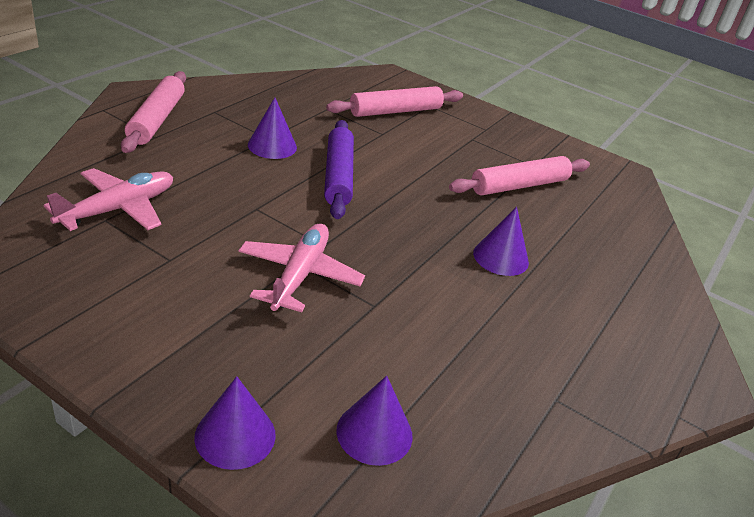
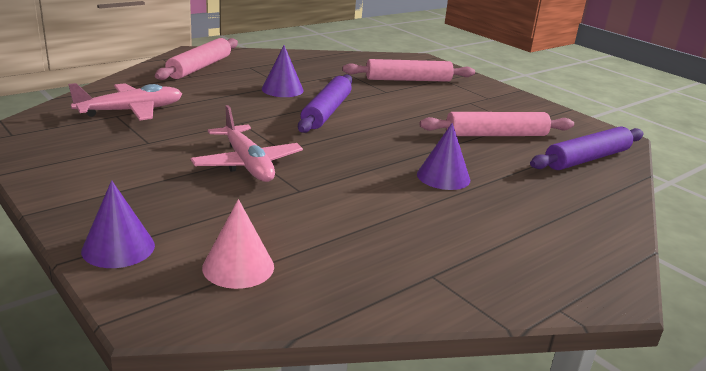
camera: 20 degrees right, 10 degrees down
pink plane [239,223,365,312] -> pink plane turned 120 degrees clockwise [190,105,303,182]
purple cone [336,376,413,466] -> pink cone [202,199,274,289]
none -> purple rolling pin [530,127,644,170]

